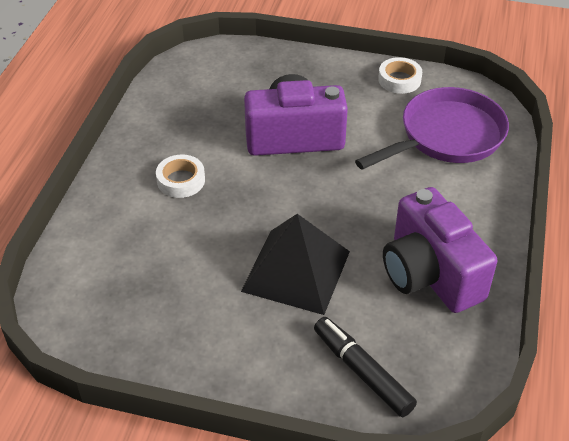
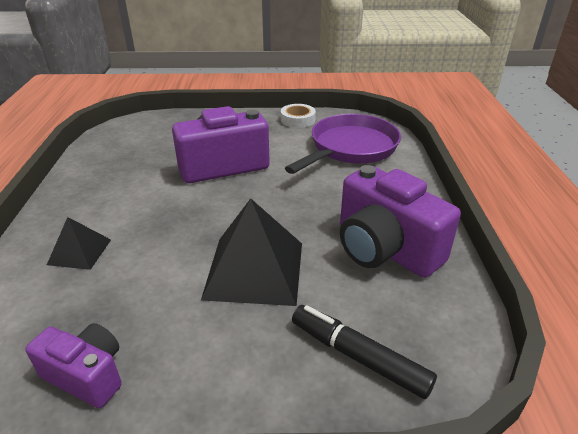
camera: 15 degrees left, 10 degrees down
white tape [156,154,205,198] -> none
none -> purple camera [25,323,122,408]
none -> black pyramid [47,217,111,270]

